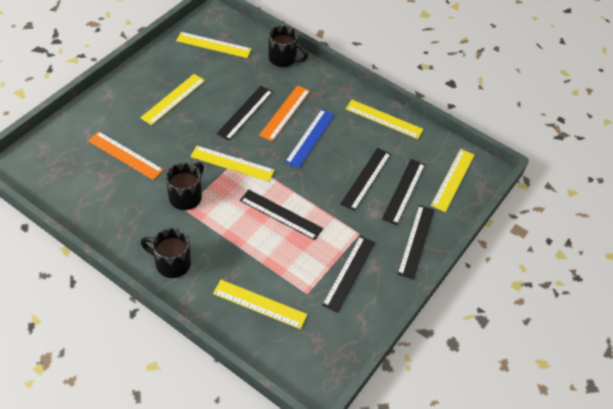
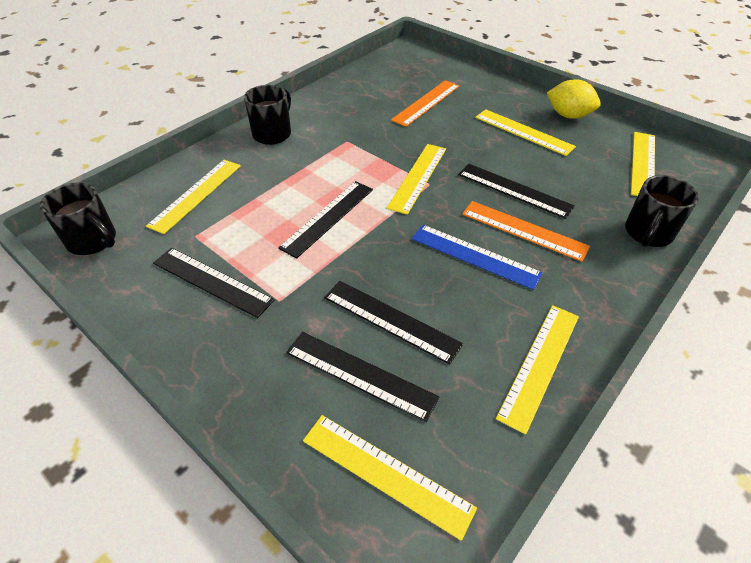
camera: 100 degrees right, 5 degrees down
black mug [166,162,204,210] -> black mug moved to [40,183,116,255]
black ruler [397,205,434,280] -> none
none -> yellow lemon [547,79,601,119]

